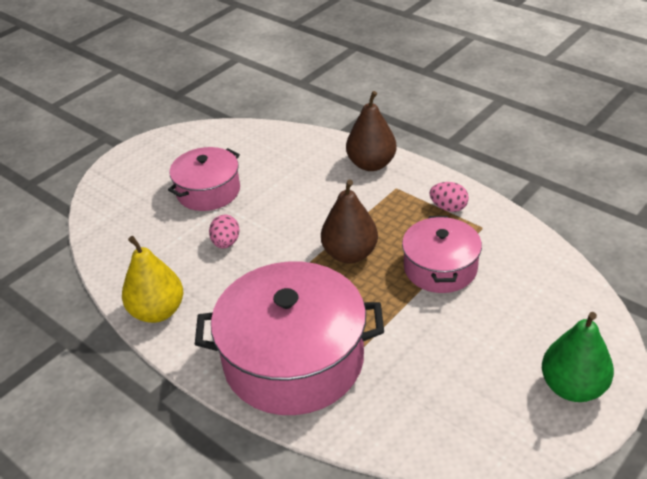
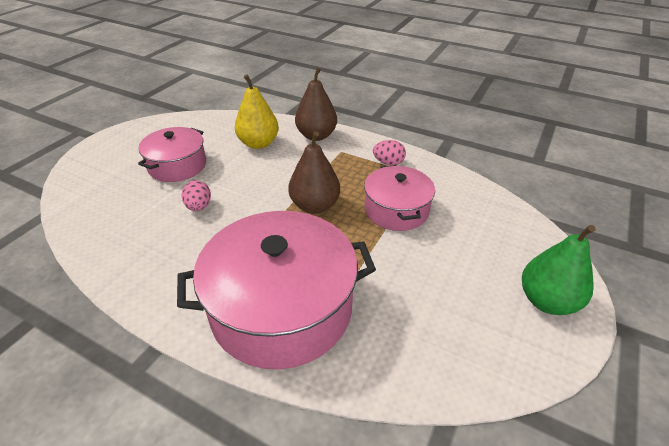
camera: 15 degrees left, 0 degrees up
yellow pear [122,236,183,323] -> yellow pear moved to [235,74,279,149]

